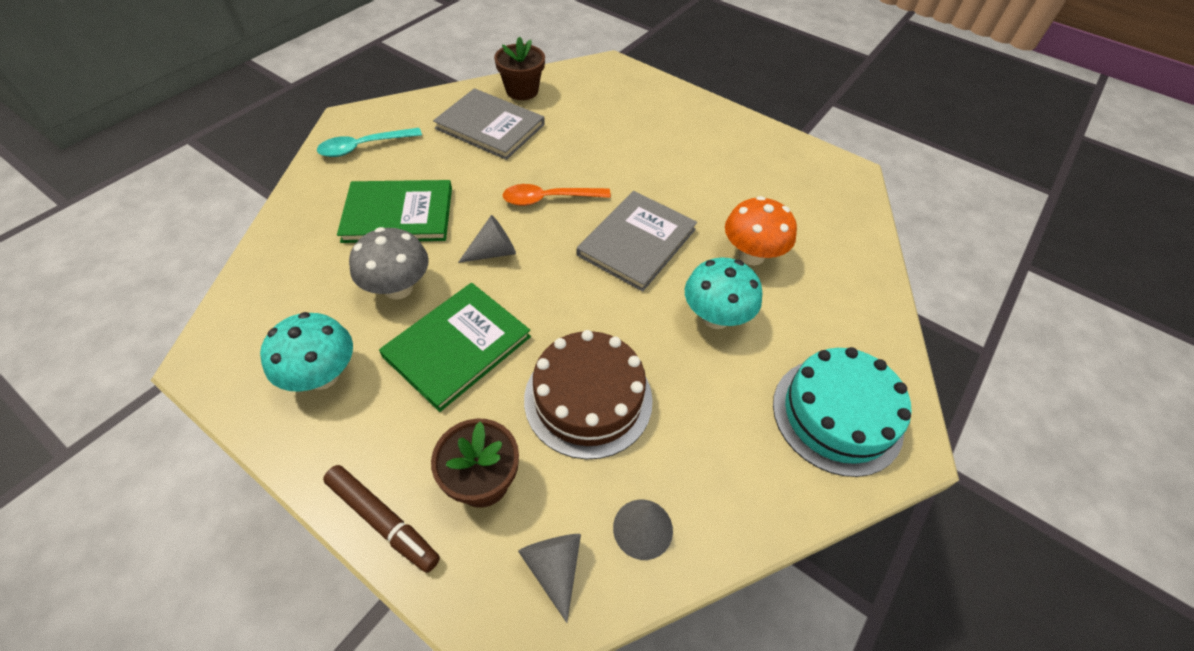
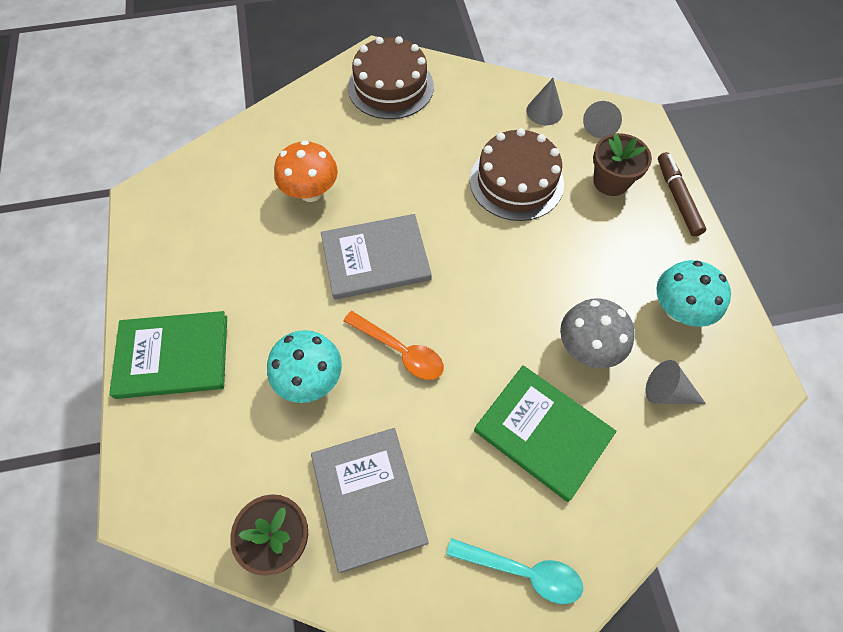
camera: 135 degrees left, 10 degrees up
green book [379,283,531,412] -> green book moved to [109,311,227,399]
grey cone [458,215,516,263] -> grey cone moved to [646,360,706,404]
turquoise mushroom [685,257,762,329] -> turquoise mushroom moved to [267,330,342,403]
turquoise cake [773,347,912,477] -> brown cake [348,36,434,119]

